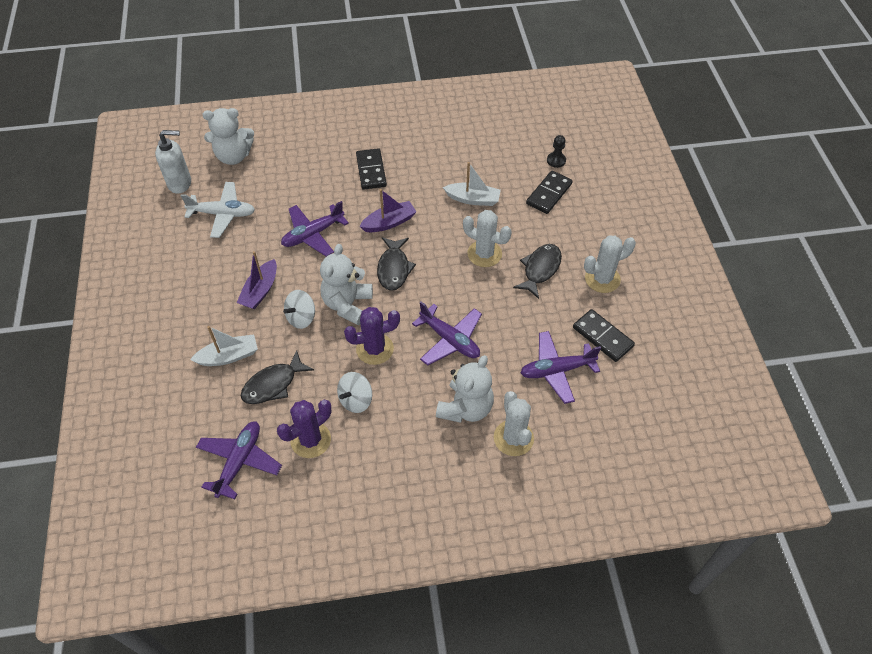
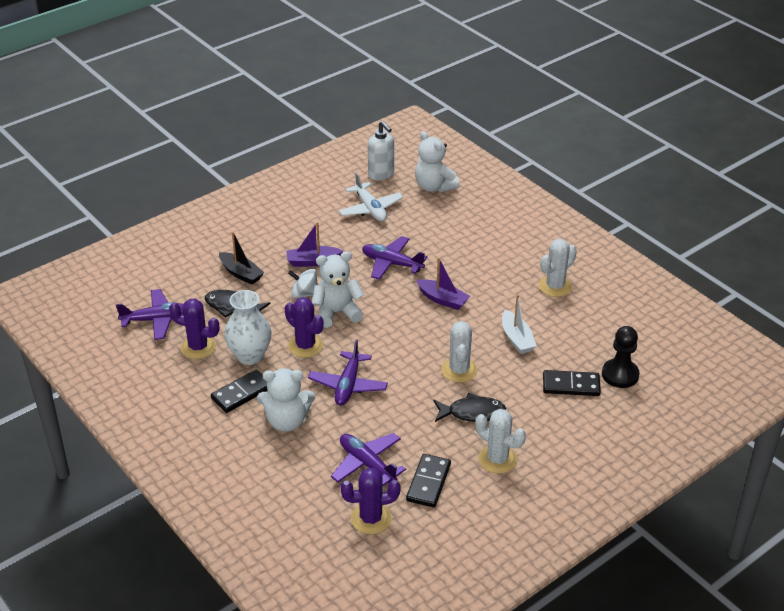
camera: 60 degrees right, 15 degrees down
white boat [190,326,258,366] -> black boat [219,232,264,285]
white spinning top [337,372,372,413] -> white vase [224,290,271,365]
black domino [356,148,387,190] -> black domino moved to [211,370,268,413]
black fish [377,237,416,291] -> none
white cactus [494,391,534,456] -> white cactus moved to [539,239,577,297]
black pawn [547,135,566,168] -> black pawn [602,326,640,388], size x1.72
none -> purple cactus [340,468,400,534]

